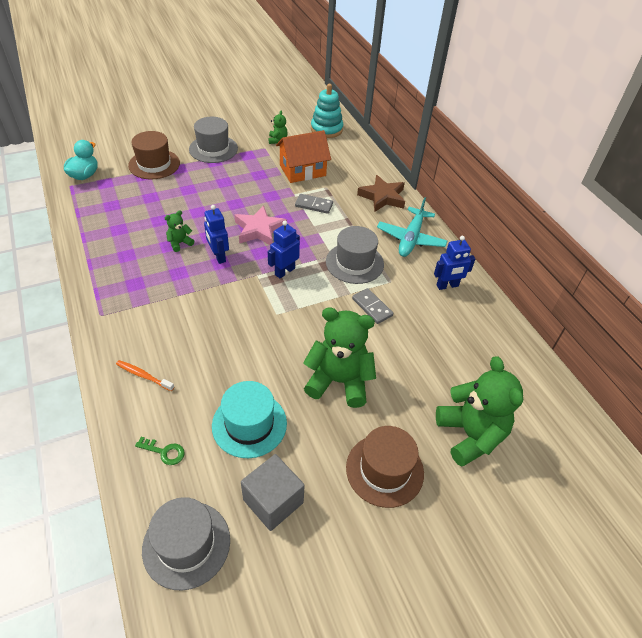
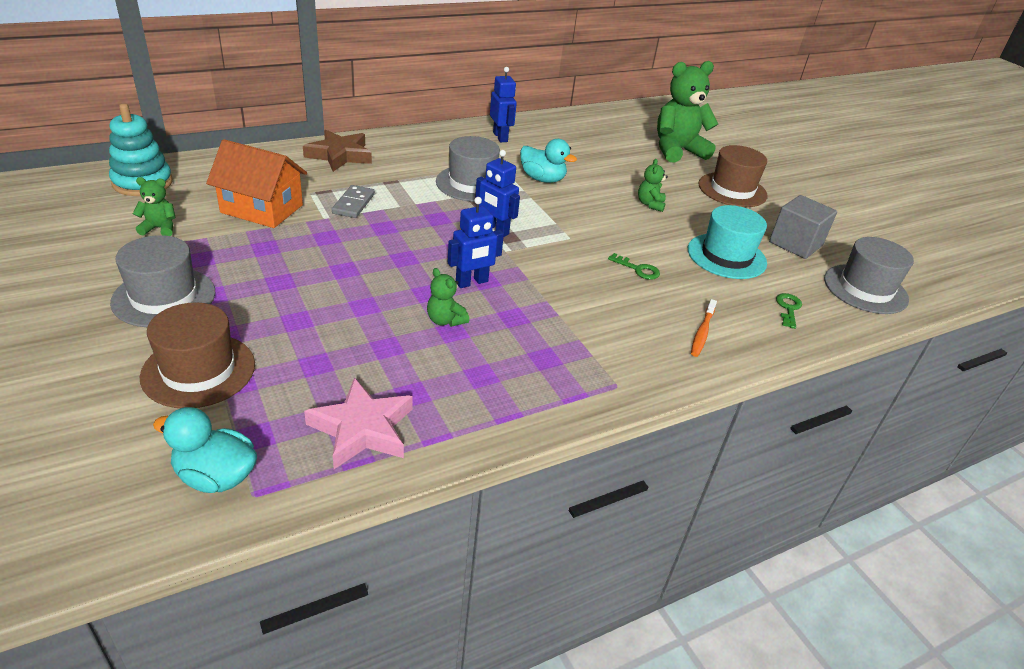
camera: 95 degrees left, 10 degrees down
pink star [235,205,287,245] -> pink star moved to [304,377,413,469]
orange house [276,130,331,183] -> orange house turned 45 degrees counterclockwise [206,139,307,228]
green teddy bear [303,307,376,408] -> green teddy bear [638,159,668,212], size x0.46
grey domino [352,288,393,324] -> turquoise duck [520,139,577,183]
turquoise plane [377,197,447,257] -> none
none -> green key [608,253,660,280]

